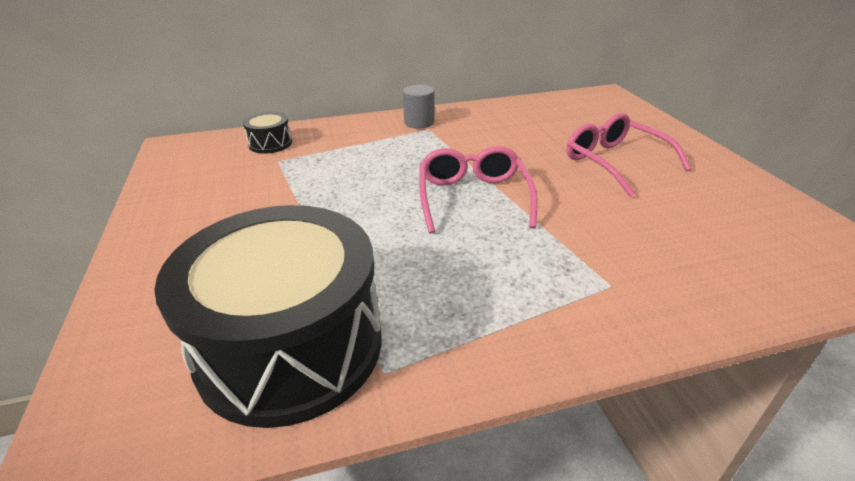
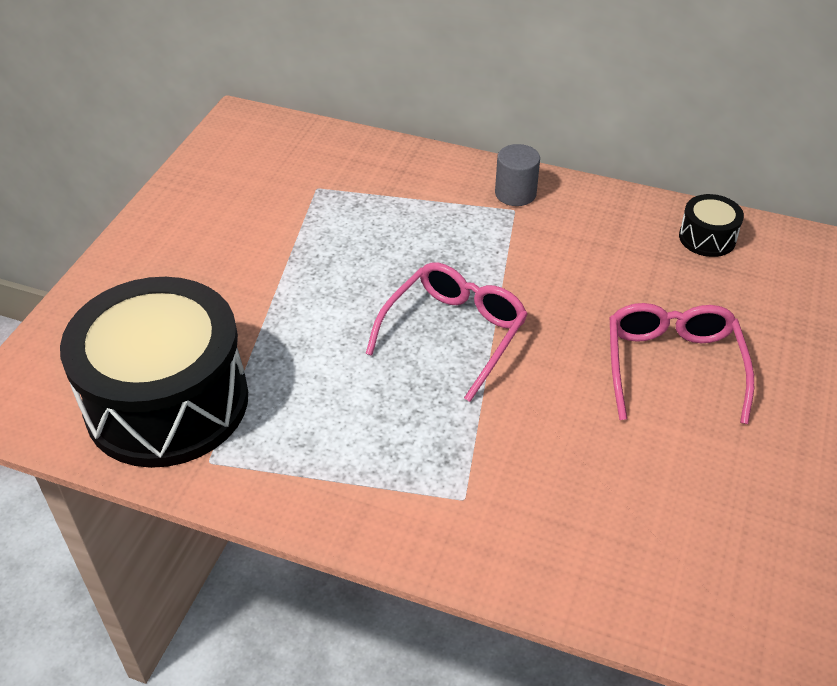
camera: 35 degrees right, 10 degrees up
black drum [243,112,292,154] -> black drum moved to [679,194,744,257]

